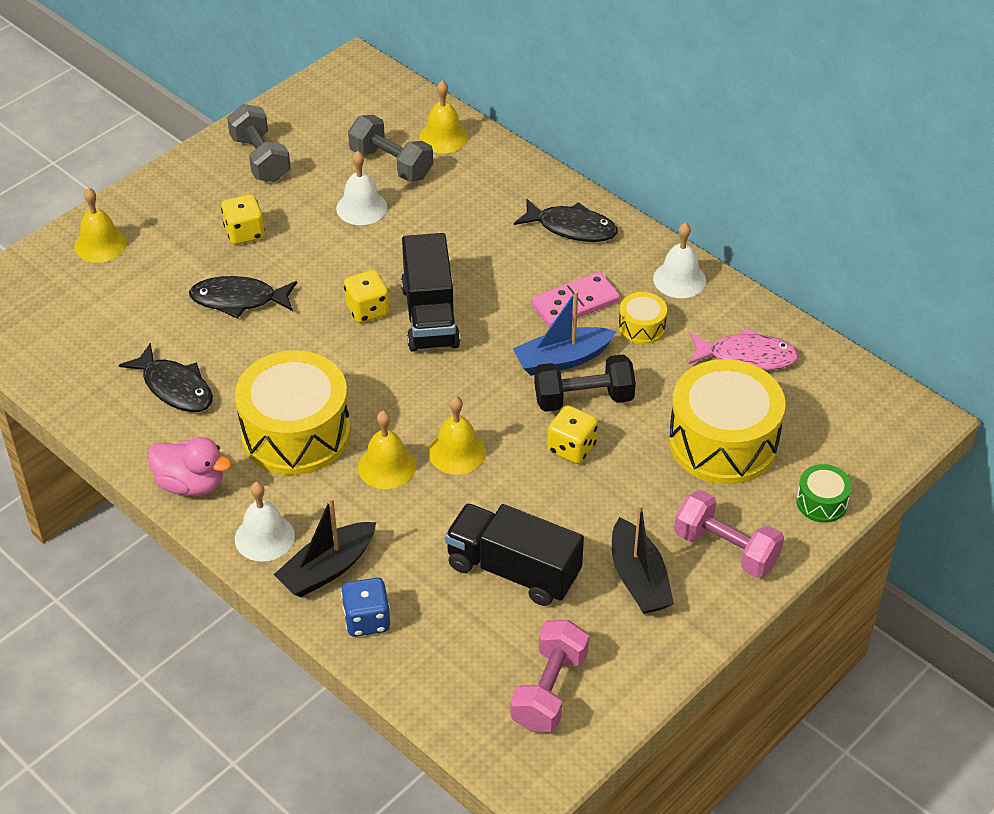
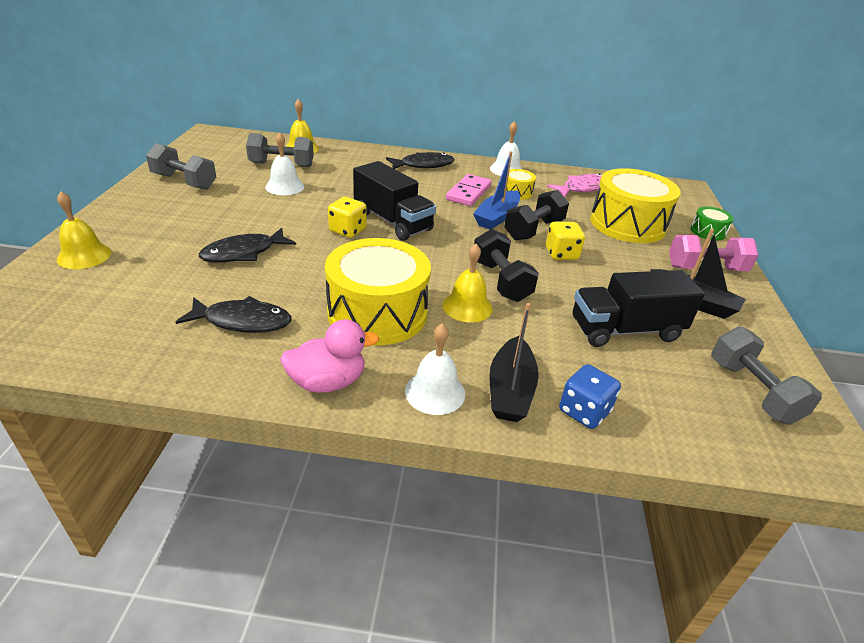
camera: 40 degrees left, 10 degrees down
yellow dice [221,194,265,245] -> none
yellow bell [429,396,486,475] -> black dumbbell [474,229,539,302]
pink dumbbell [510,620,589,732] -> grey dumbbell [711,326,822,425]

